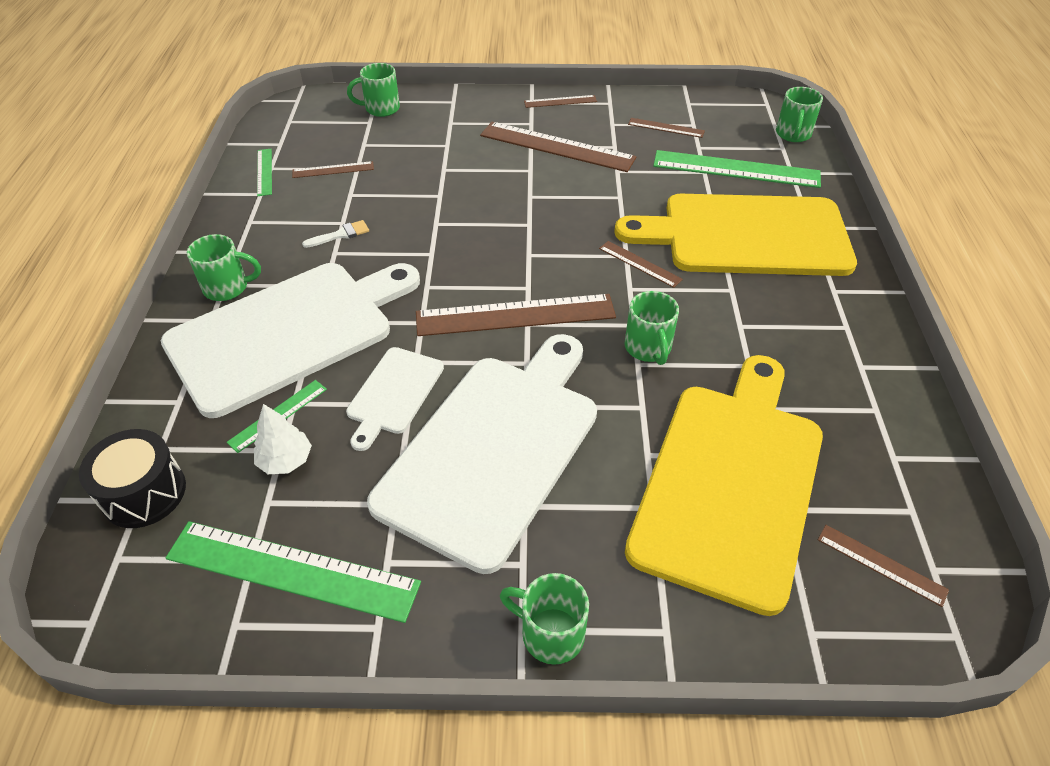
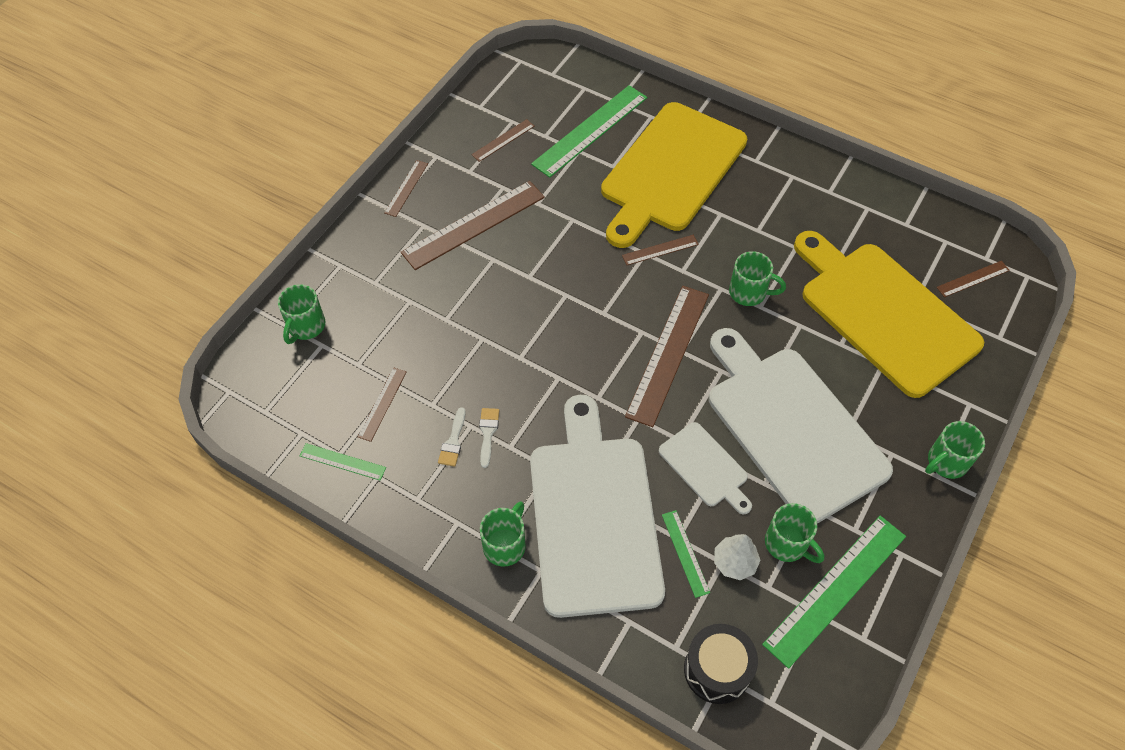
camera: 60 degrees left, 10 degrees up
green mug [776,87,823,142] -> green mug moved to [765,503,824,563]
none -> white brush [438,407,466,467]

